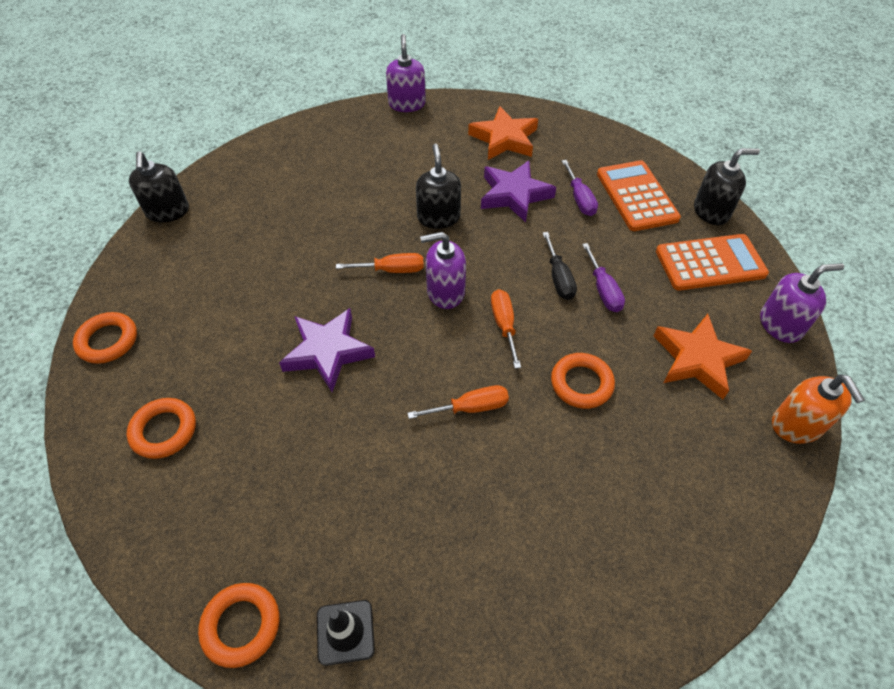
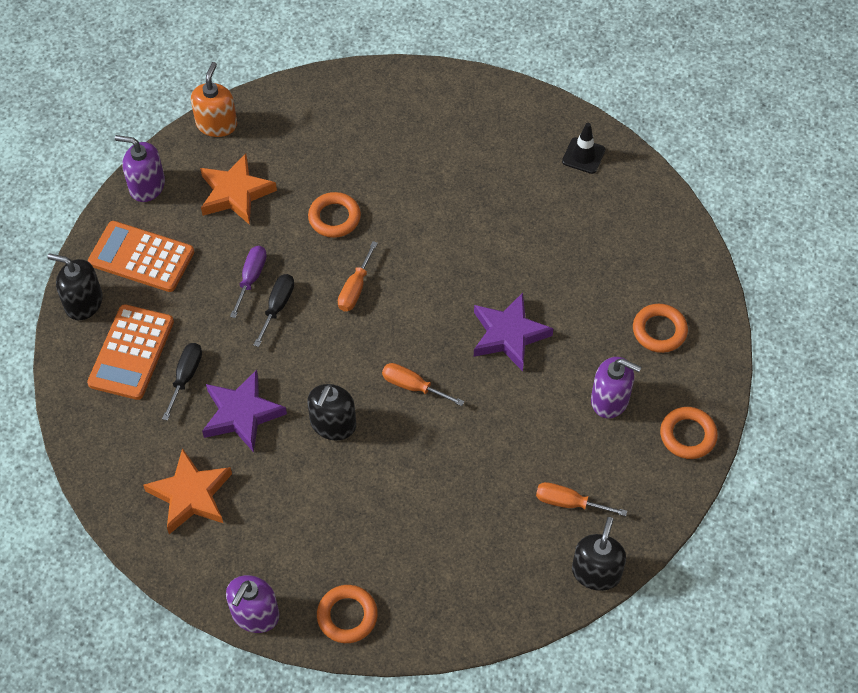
camera: 150 degrees left, 5 degrees up
orange ring [198,583,279,668] -> orange ring moved to [317,585,378,643]
orange screwdriver [407,385,509,419] -> orange screwdriver moved to [536,482,627,516]
purple soap dispenser [420,232,466,309] -> purple soap dispenser moved to [591,357,641,418]
purple screwdriver [562,160,598,216] -> black screwdriver [162,343,202,421]

